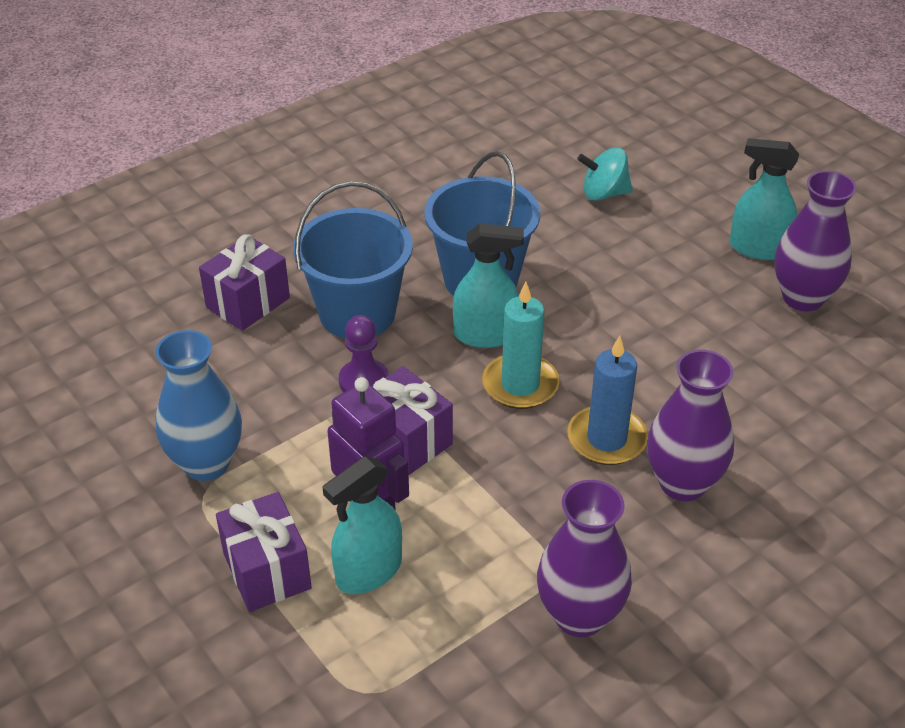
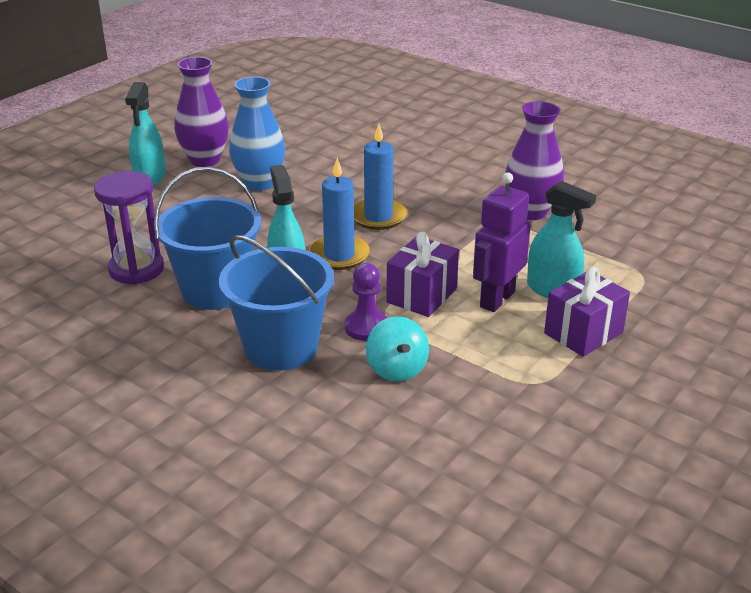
camera: 105 degrees left, 10 degrees down
blue vase [155,330,242,481] -> blue vase moved to [229,77,285,191]
purple gift [199,234,290,331] -> none
turquoise candle [482,282,559,409] -> blue candle [309,158,370,270]
turquoise spinning top [577,147,633,201] -> turquoise spinning top moved to [366,316,429,382]
purple vase [647,350,734,501] -> none
none -> purple hourglass [94,171,164,285]

